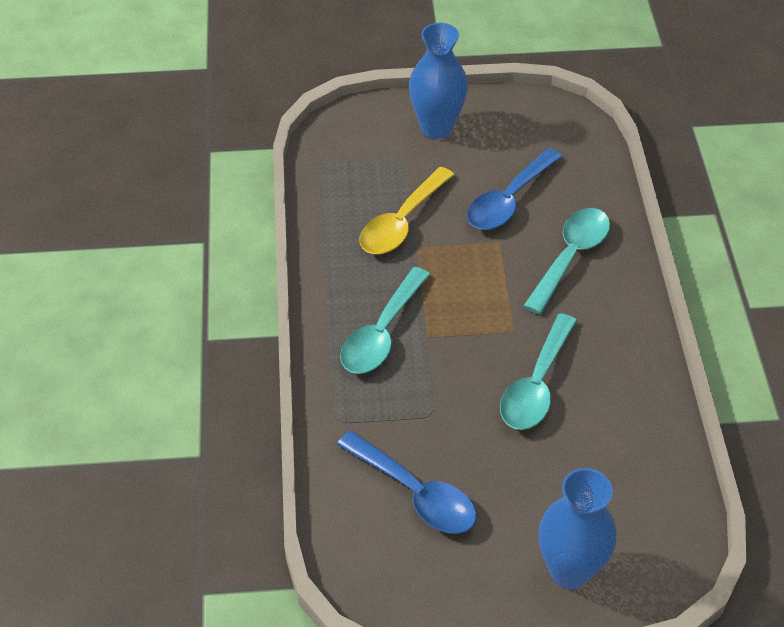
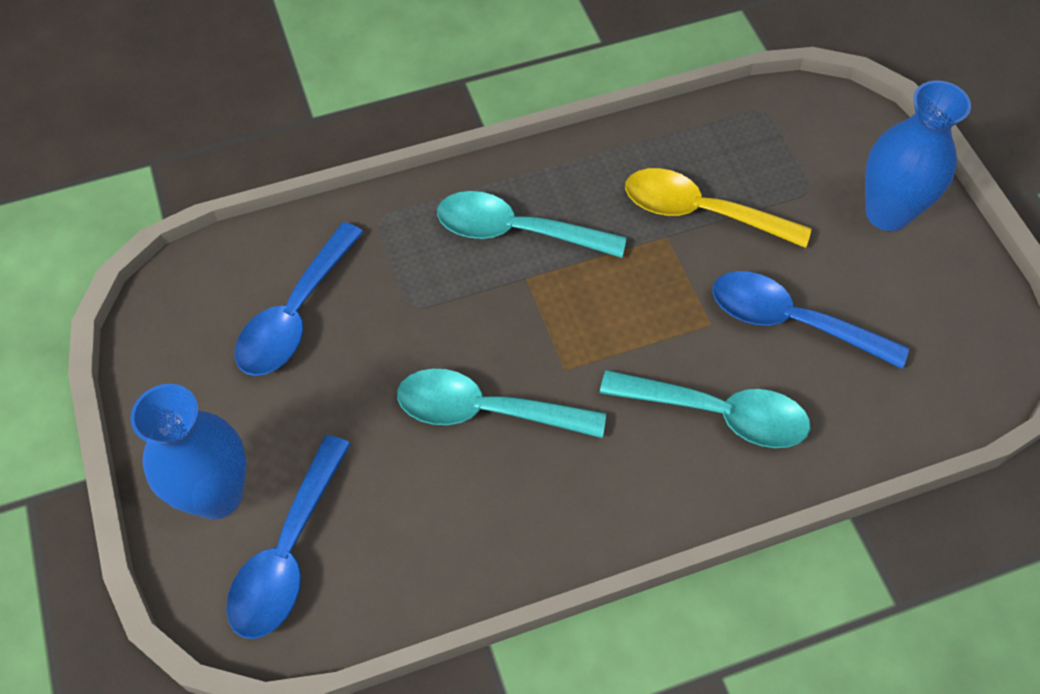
camera: 75 degrees right, 10 degrees up
none -> blue spoon [226,435,351,639]

